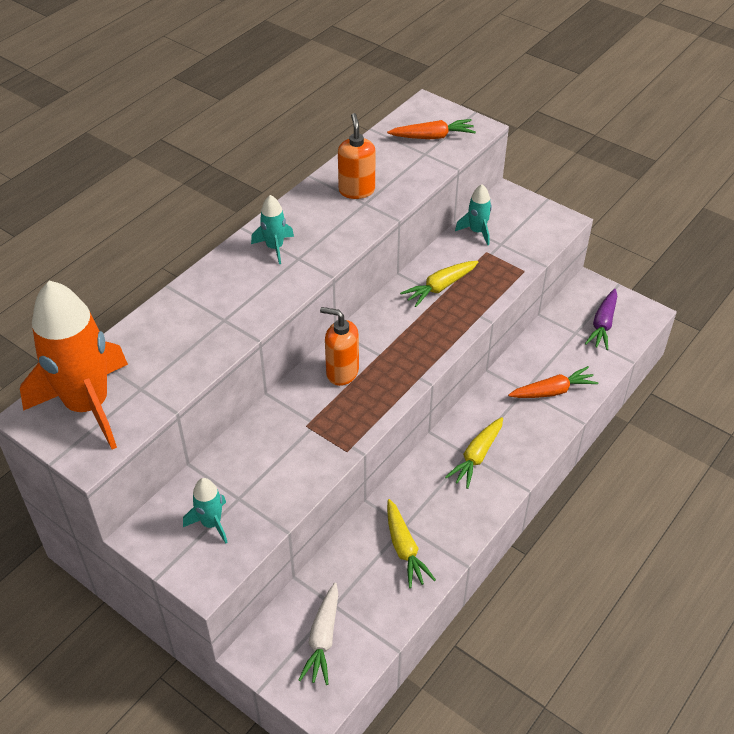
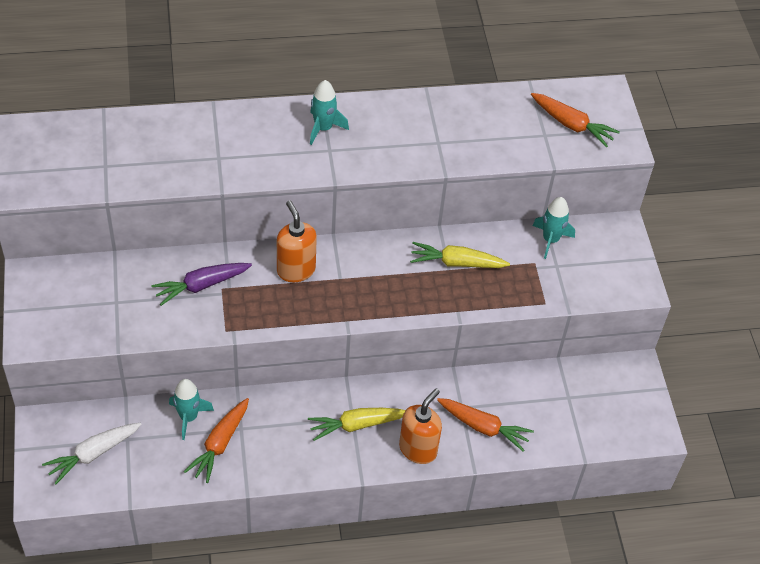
camera: 40 degrees right, 5 degrees up
orange rocket [20,281,128,450] -> none
turquoise rocket [183,478,228,544] -> turquoise rocket moved to [169,379,214,440]
orange soap dispenser [338,113,375,199] -> orange soap dispenser moved to [399,388,442,464]
yellow carrot [387,499,436,588] -> orange carrot [184,398,249,483]
purple carrot [585,289,617,350] -> purple carrot moved to [151,263,252,306]

